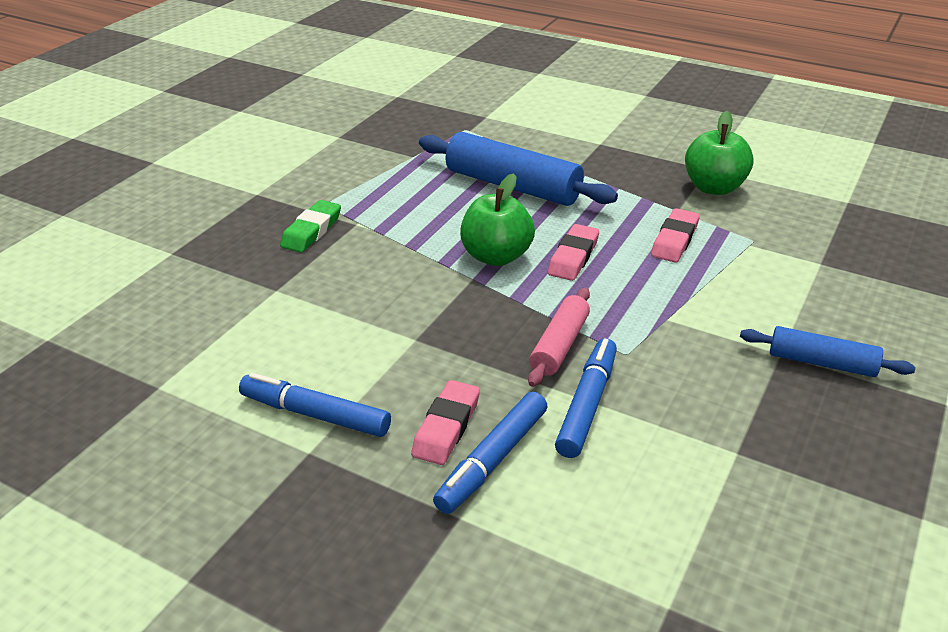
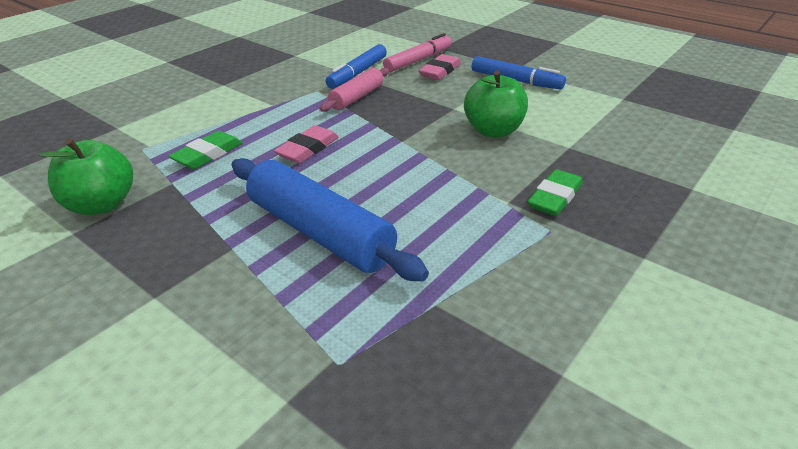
camera: 170 degrees left, 0 degrees up
blue marker [433,392,548,514] -> pink marker [383,33,452,72]
green apple [460,173,535,266] -> green apple moved to [464,70,528,137]
pink eraser [651,208,700,263] -> green eraser [168,131,243,169]
blue rolling pin [740,326,915,377] -> none

